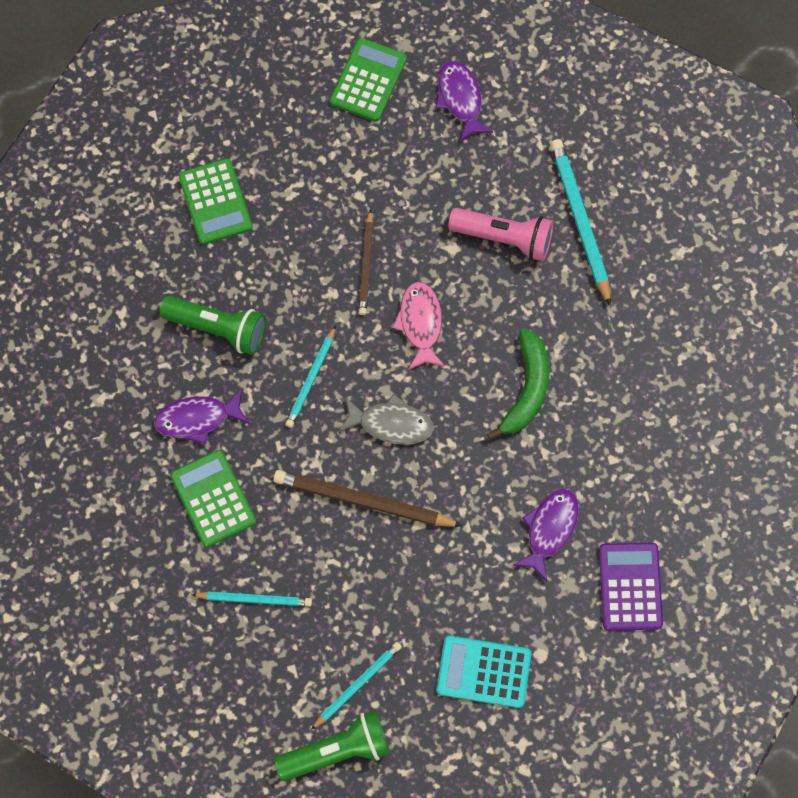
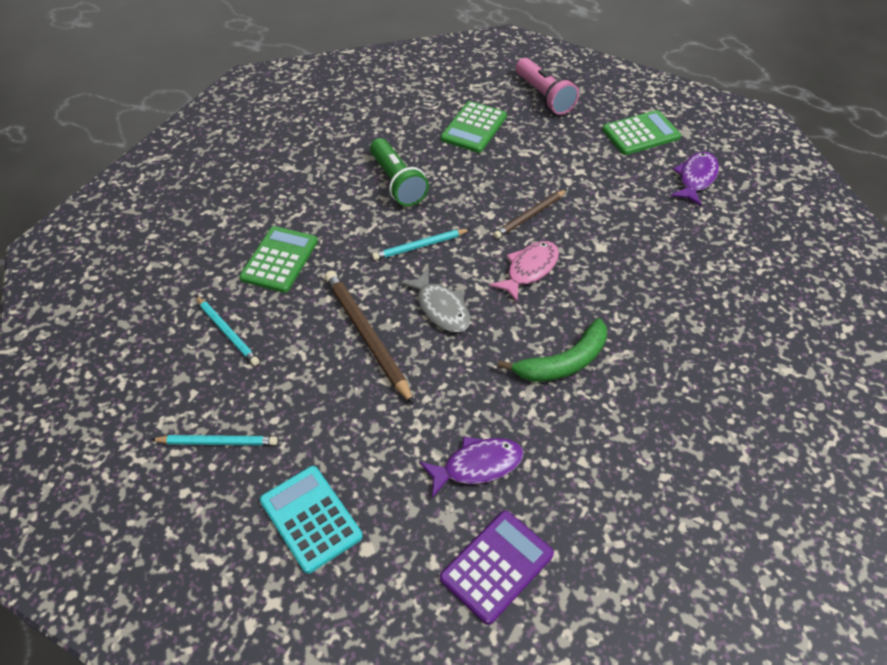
camera: 45 degrees right, 20 degrees down
purple fish [154,389,250,444] -> none
green flashlight [274,710,390,781] -> none
pink flashlight [448,208,554,261] -> pink flashlight moved to [516,58,579,115]
turquoise pencil [550,139,611,306] -> none

